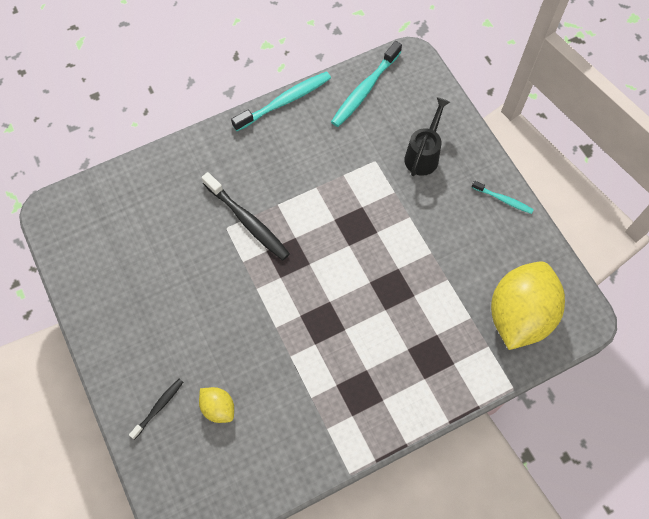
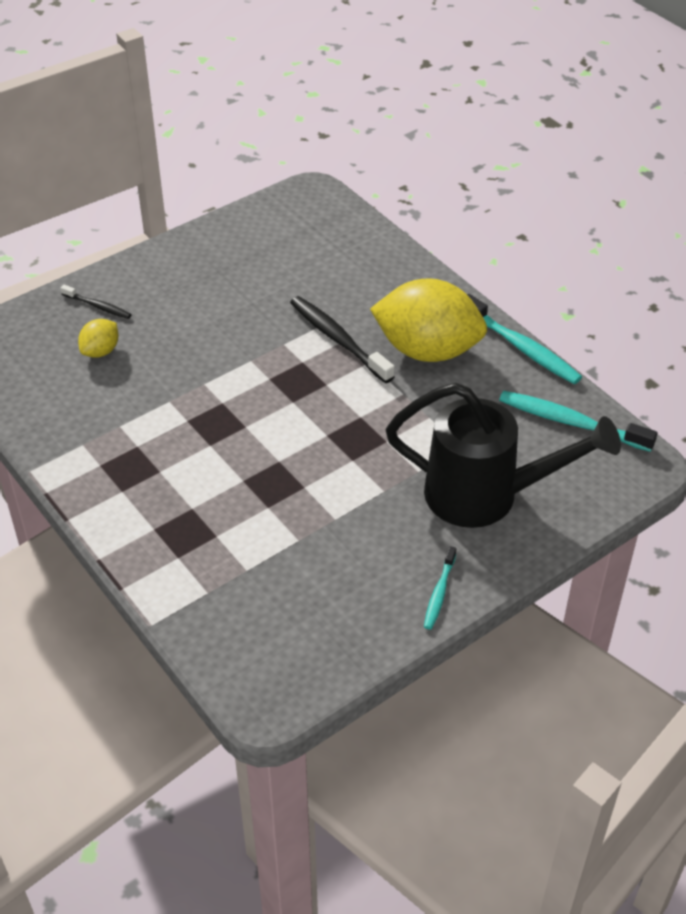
camera: 80 degrees right, 20 degrees down
black toothbrush [201,172,290,260] -> black toothbrush turned 105 degrees clockwise [290,296,395,383]
black watering can [404,97,450,176] -> black watering can [386,383,621,528], size x1.83
yellow lemon [491,261,565,350] -> yellow lemon moved to [370,278,487,362]

